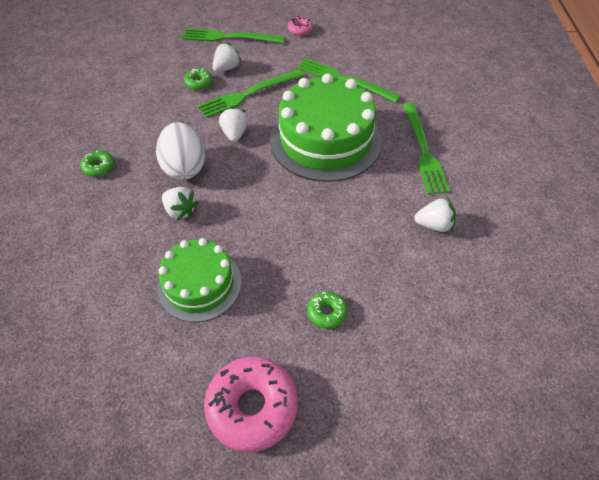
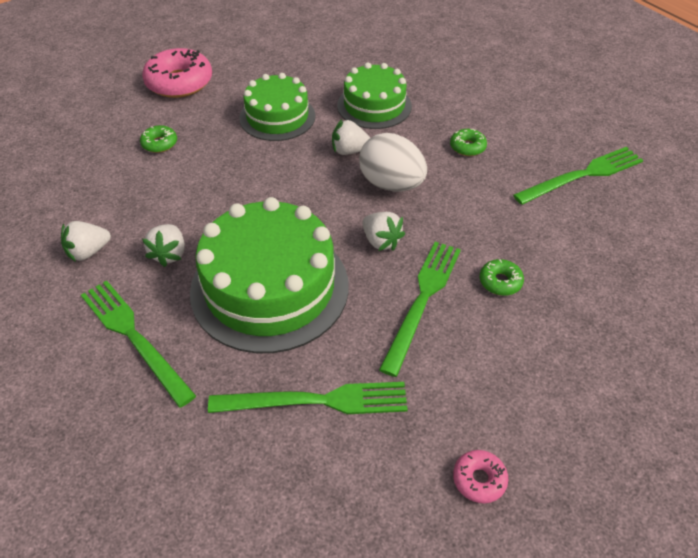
camera: 145 degrees right, 5 degrees down
green fork [182,28,285,43] -> green fork moved to [513,147,643,205]
white strawberry [212,42,242,72] -> white strawberry moved to [142,224,185,267]
none -> green cake [337,62,412,129]

